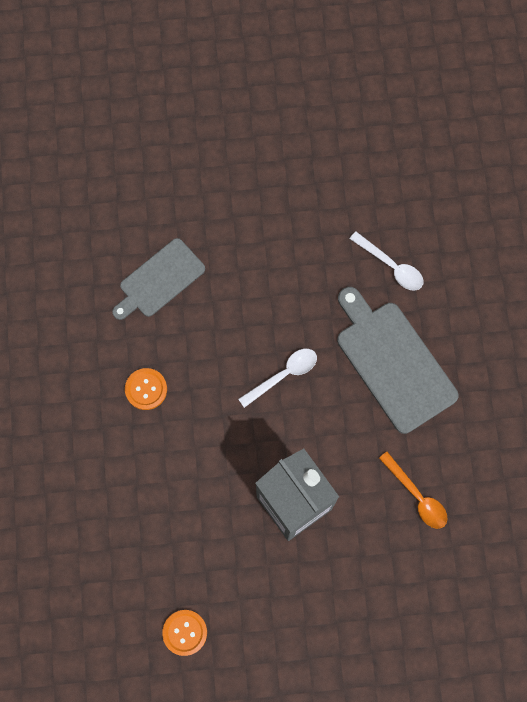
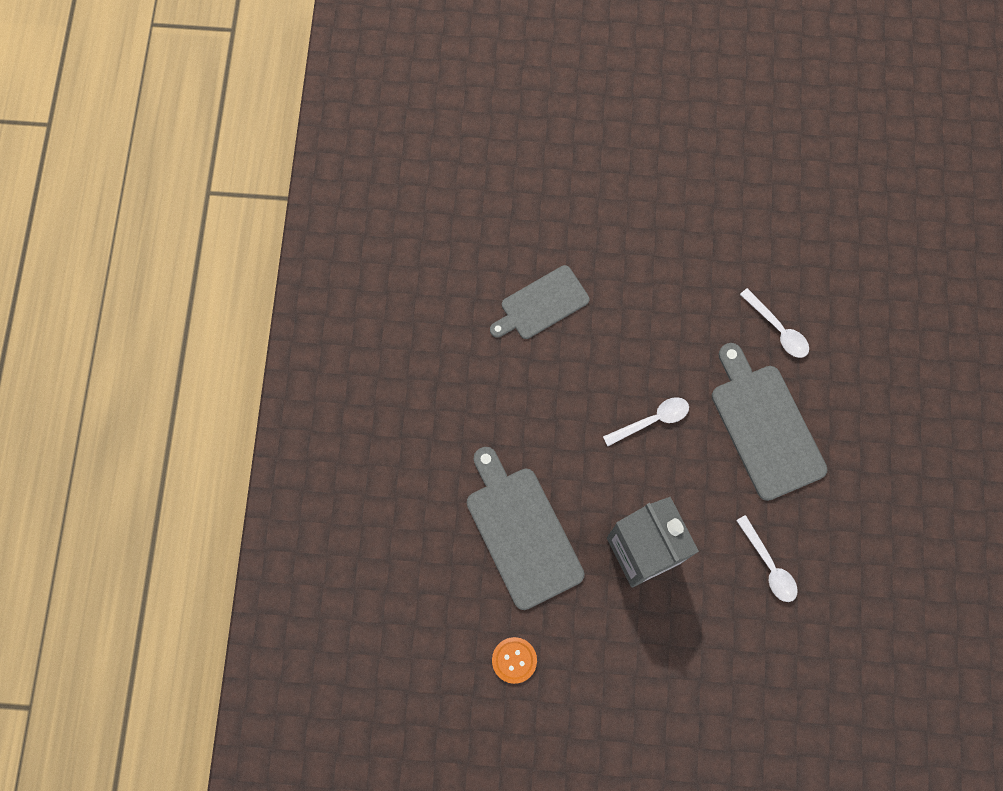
camera: 10 degrees right, 0 degrees up
orange button [125,368,167,410] -> none
orange spoon [379,452,448,529] -> white spoon [736,515,798,602]
none -> grey cutting board [467,447,585,610]

